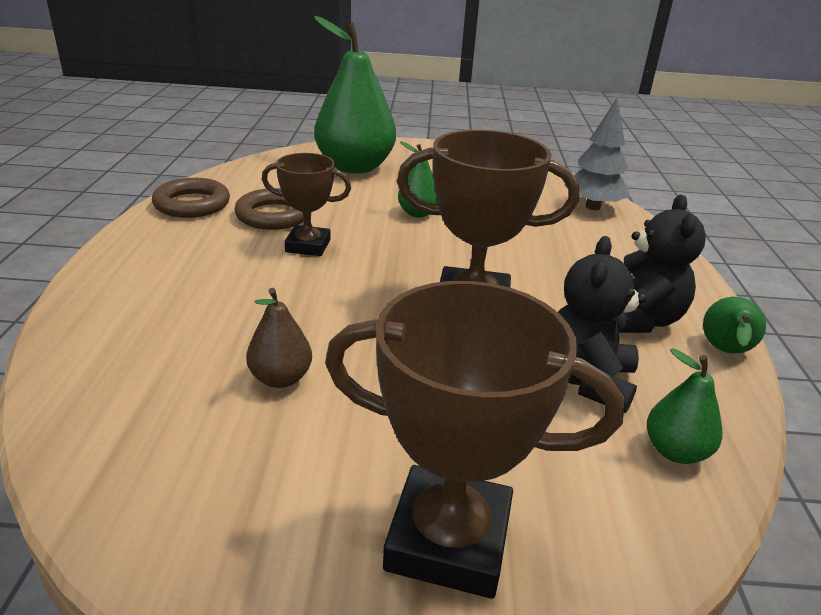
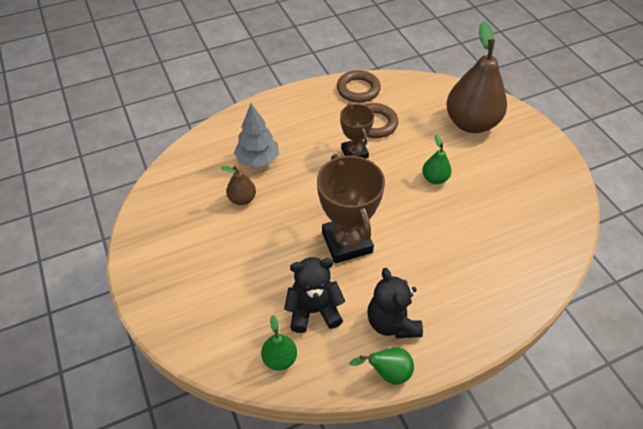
camera: 65 degrees right, 20 degrees up
green pear [314,16,396,174] -> brown pear [446,21,507,133]
brown trophy [325,281,624,599] -> none
grey tree [564,98,630,210] -> grey tree moved to [234,104,279,168]
black teddy bear [619,195,706,333] -> black teddy bear turned 90 degrees clockwise [367,268,423,338]

